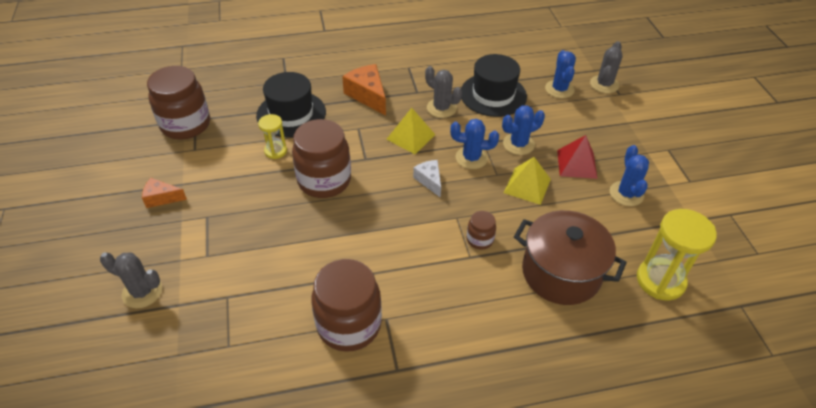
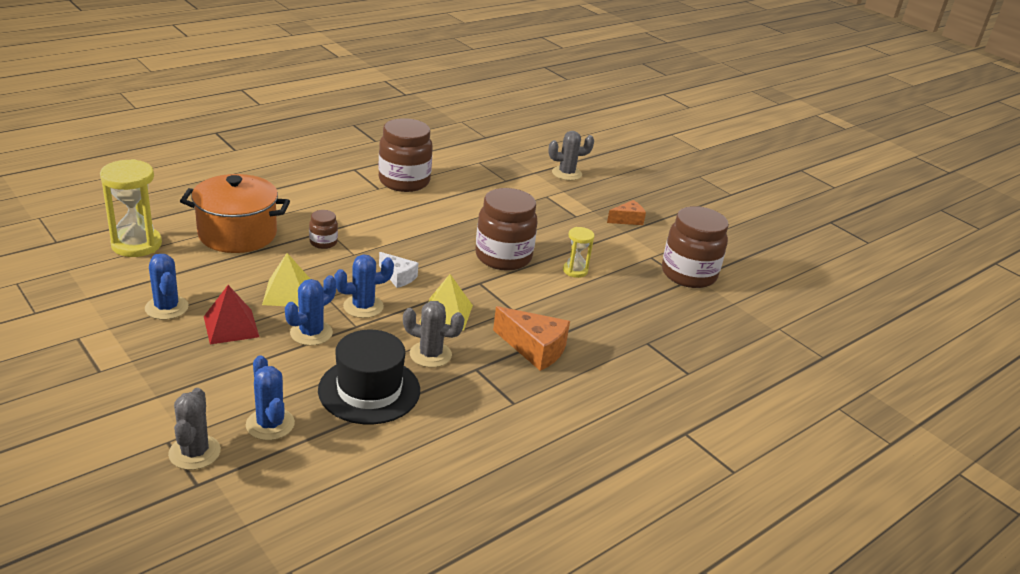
camera: 150 degrees right, 15 degrees down
black hat [256,72,326,137] -> none
brown pot [514,210,627,305] -> orange pot [180,174,290,253]

